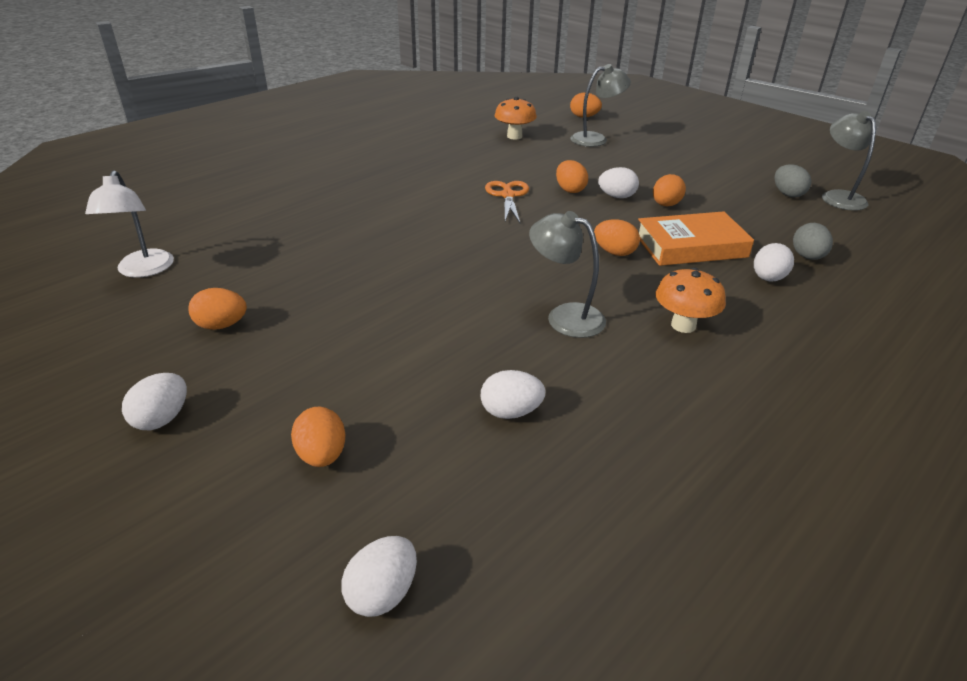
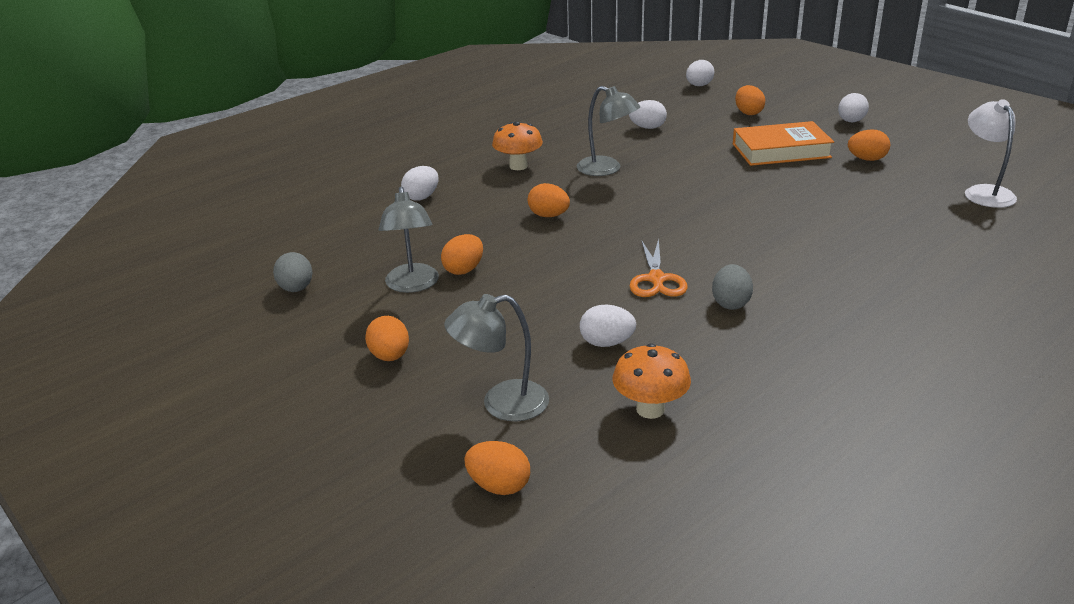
camera: 175 degrees left, 5 degrees down
orange egg [556,160,588,193] -> orange egg moved to [365,316,409,361]
white egg [598,167,639,198] -> white egg moved to [580,304,636,347]
orange book [638,211,754,266] -> orange book moved to [733,121,834,166]
grey egg [793,223,833,260] -> grey egg moved to [712,264,753,310]
grey lamp [822,111,876,211] -> grey lamp moved to [379,187,439,293]

